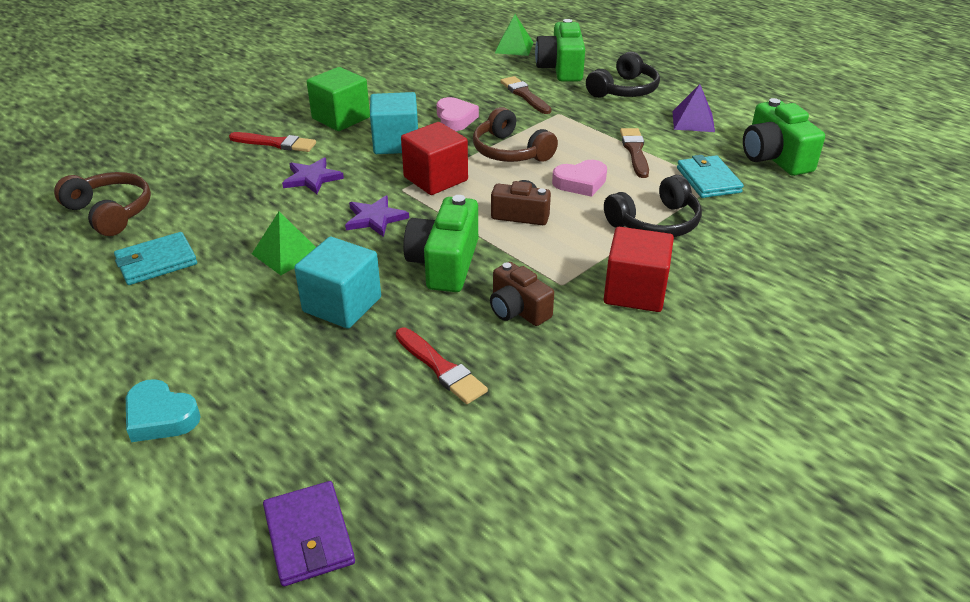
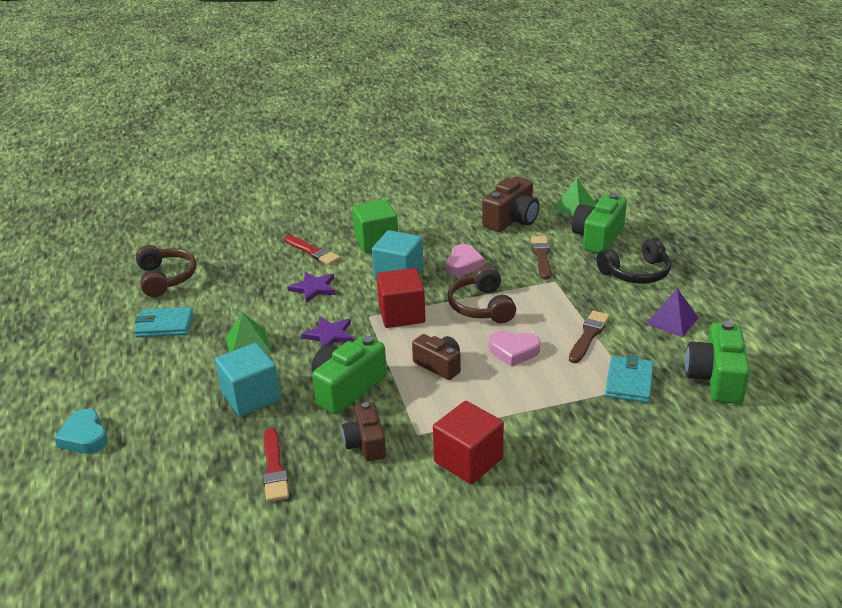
camera: 30 degrees right, 5 degrees down
purple wallet [263,481,355,586] -> none
black headphones [604,175,702,237] -> none
none -> brown camera [482,176,539,232]

